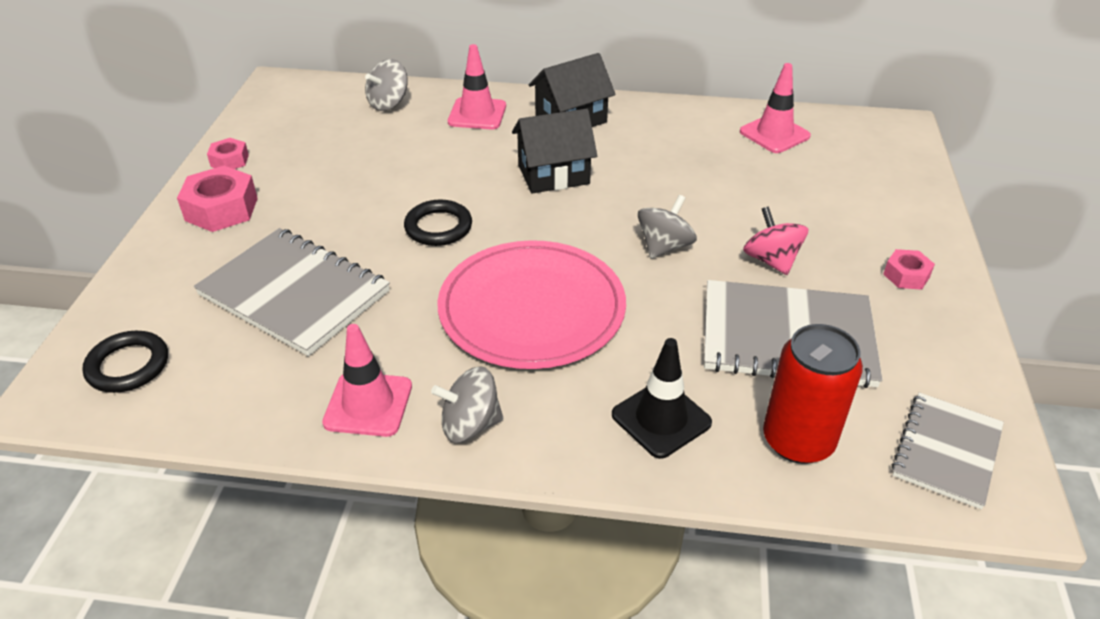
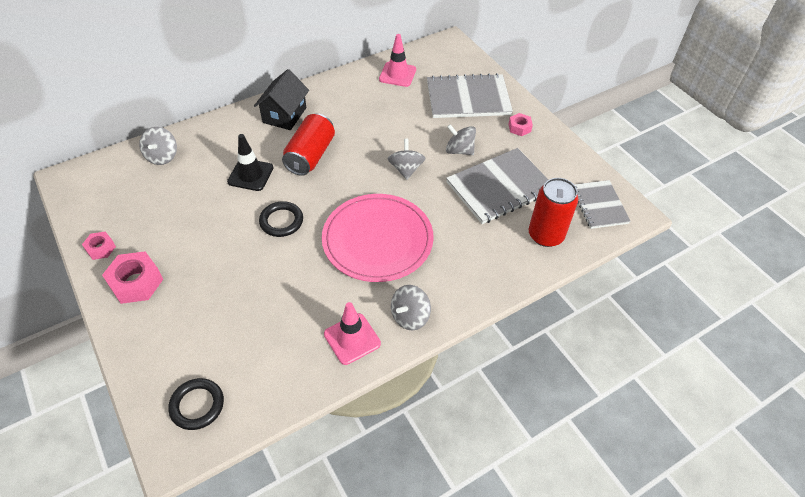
camera: 40 degrees left, 10 degrees up
grey notebook [194,228,390,356] -> grey notebook moved to [427,73,513,118]
pink traffic cone [448,44,506,129] -> none
black house [512,109,597,193] -> red can [282,113,335,176]
black traffic cone [612,338,712,459] -> black traffic cone moved to [227,134,274,191]
pink spinning top [743,206,808,275] -> grey spinning top [446,124,476,155]

